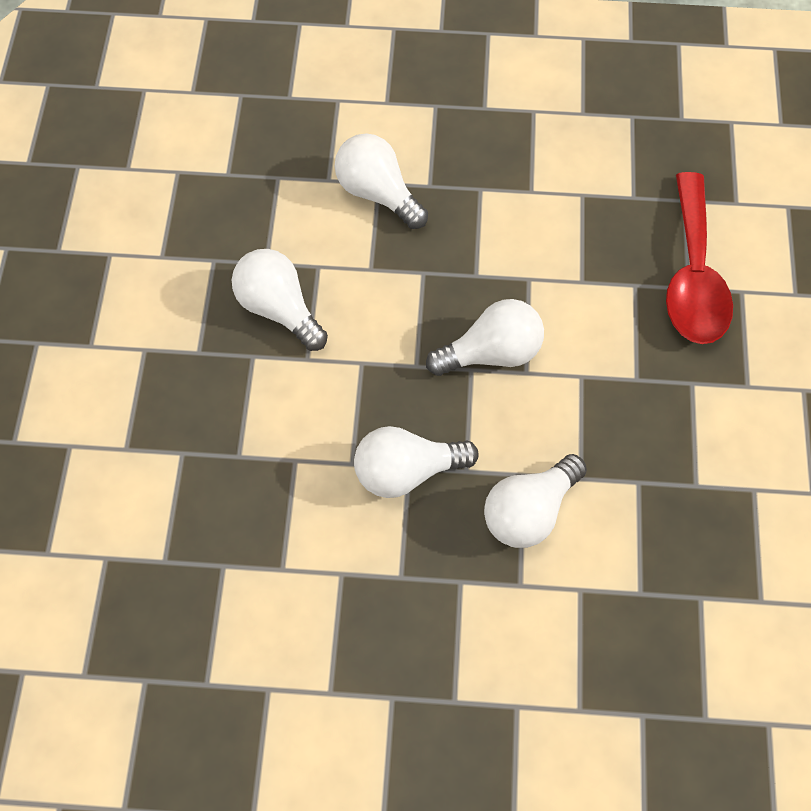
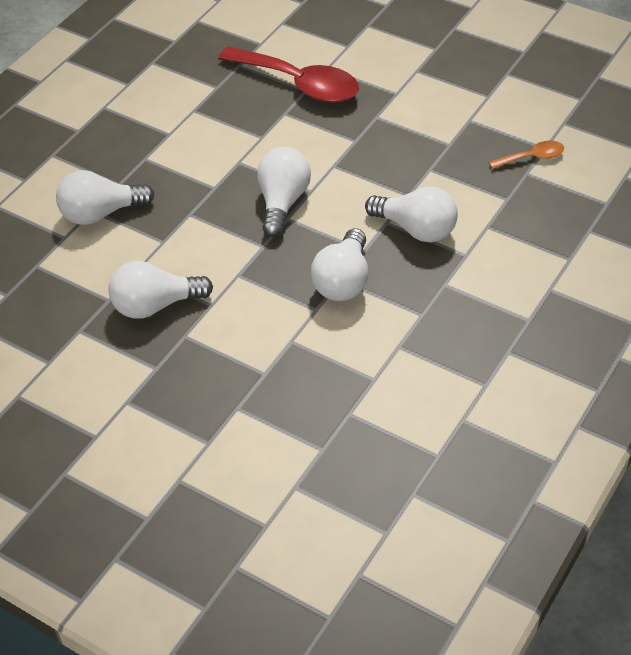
camera: 60 degrees left, 15 degrees down
white light bulb [484,454,587,548] -> white light bulb turned 45 degrees counterclockwise [365,186,458,242]
none -> orange spoon [489,141,564,169]

